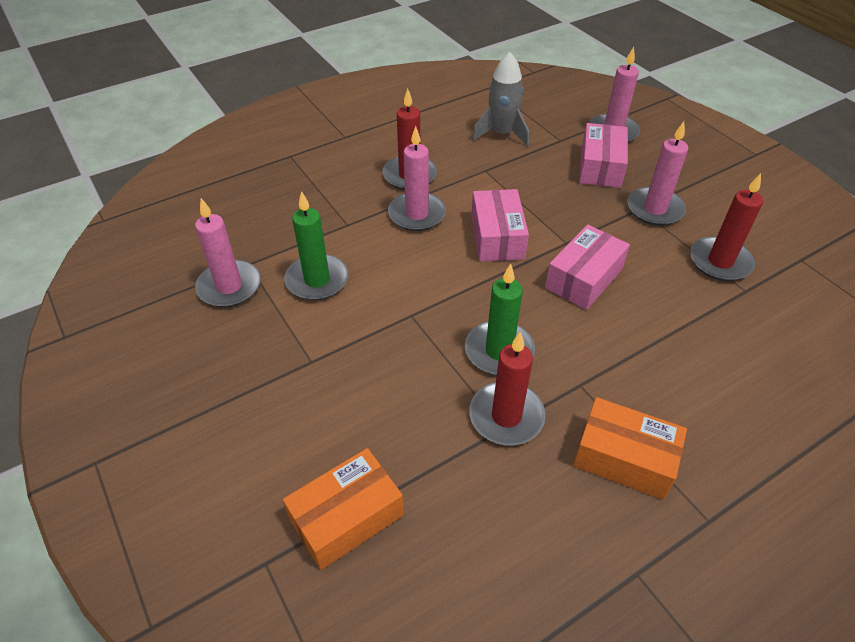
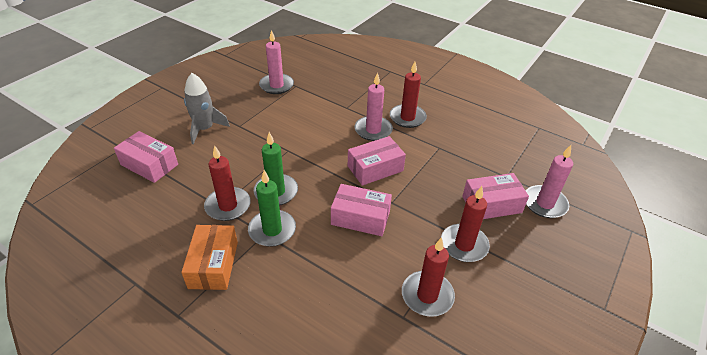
camera: 65 degrees right, 5 degrees down
orange box [283,448,404,570] -> pink box [114,131,178,183]
green candle [284,191,349,300] -> green candle moved to [248,170,296,247]
grey rocket [472,52,529,147] -> grey rocket moved to [184,73,230,144]
pink candle [627,121,688,226] -> red candle [441,186,490,262]

